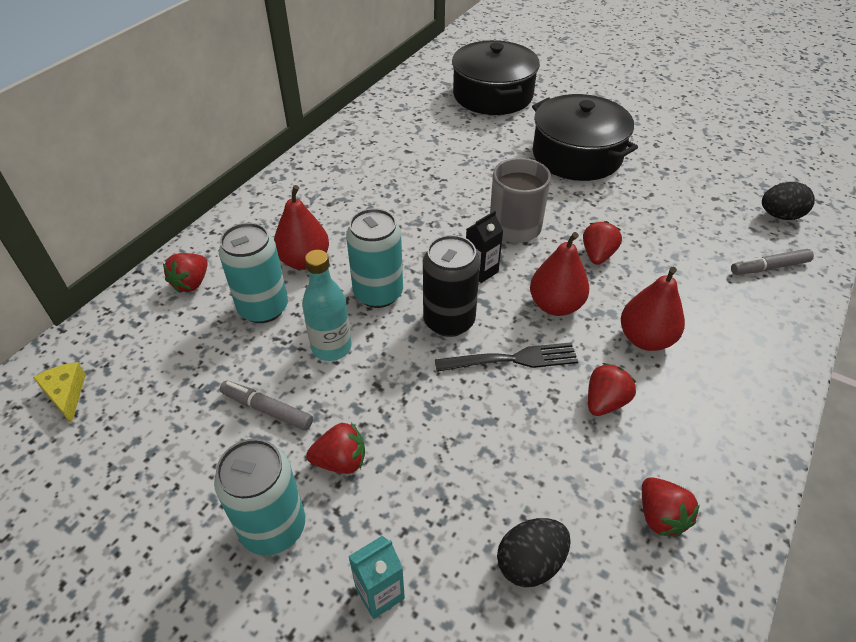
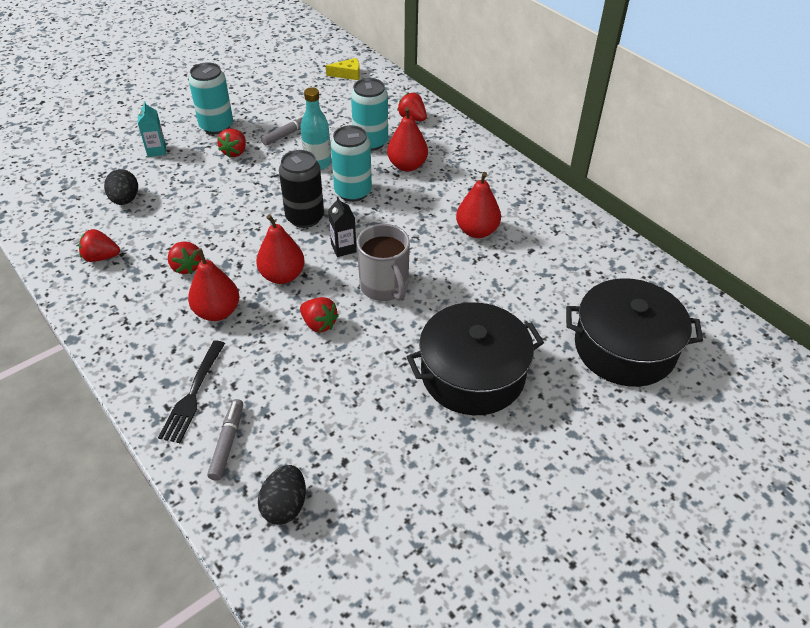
camera: 110 degrees right, 0 degrees up
black fork [435,342,578,372] -> black fork moved to [158,340,225,443]
none -> red pear [456,172,501,238]

